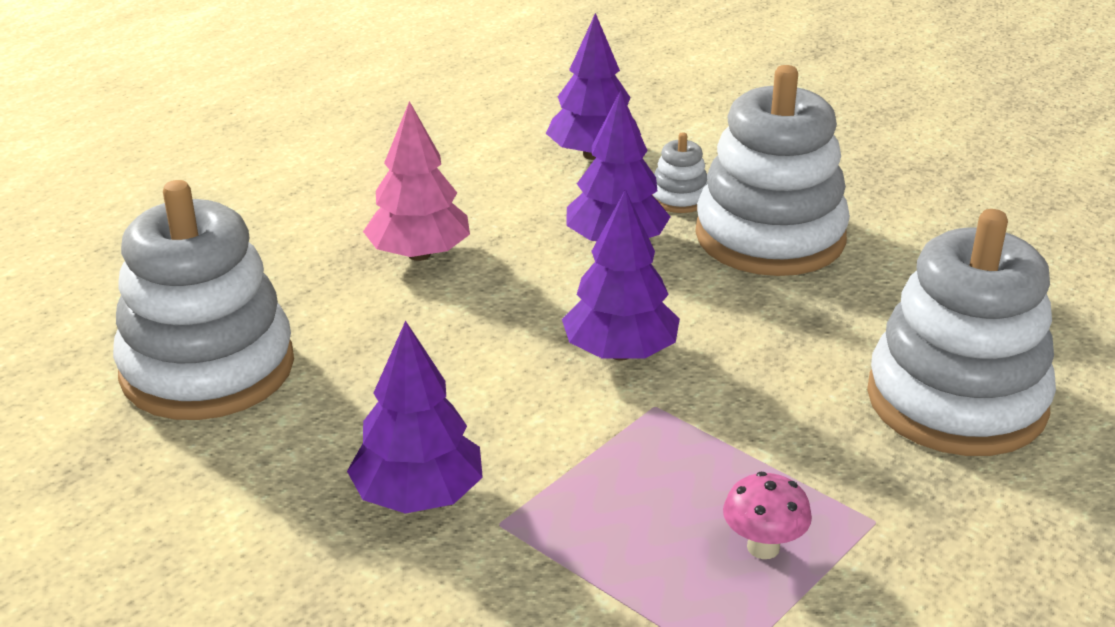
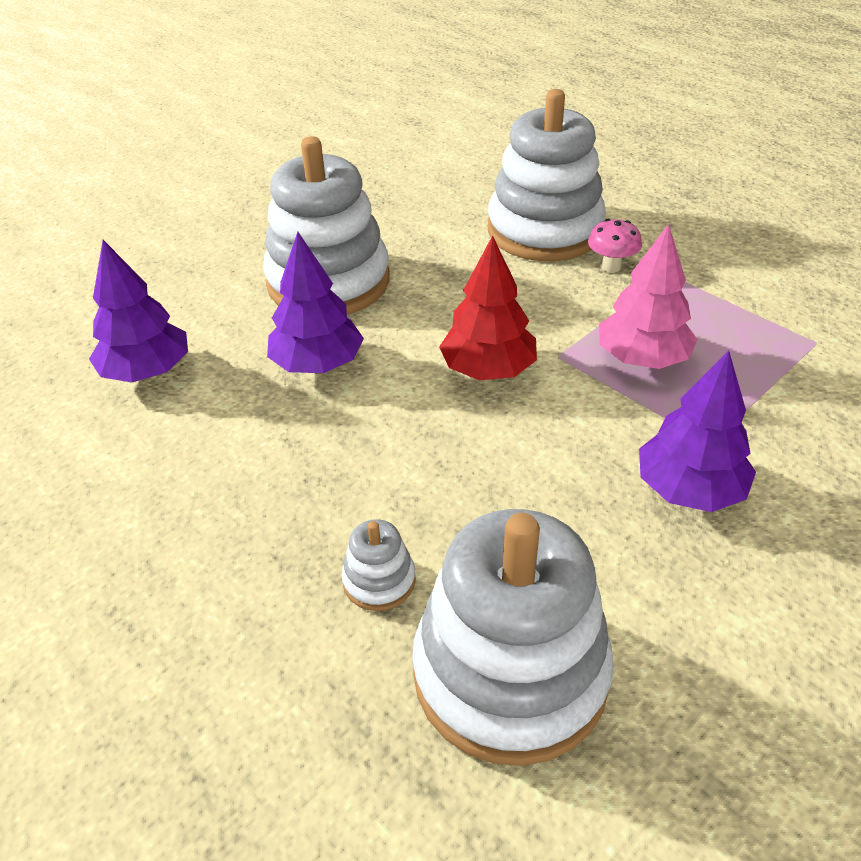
camera: 85 degrees left, 10 degrees up
pink tree [363,101,470,261] -> pink tree moved to [599,224,698,369]
purple tree [562,189,680,361] -> red tree [439,235,537,380]
white stacking toy [652,132,708,213] -> white stacking toy moved to [341,519,416,611]
pink mushroom [723,472,812,559] -> pink mushroom moved to [588,219,642,273]

